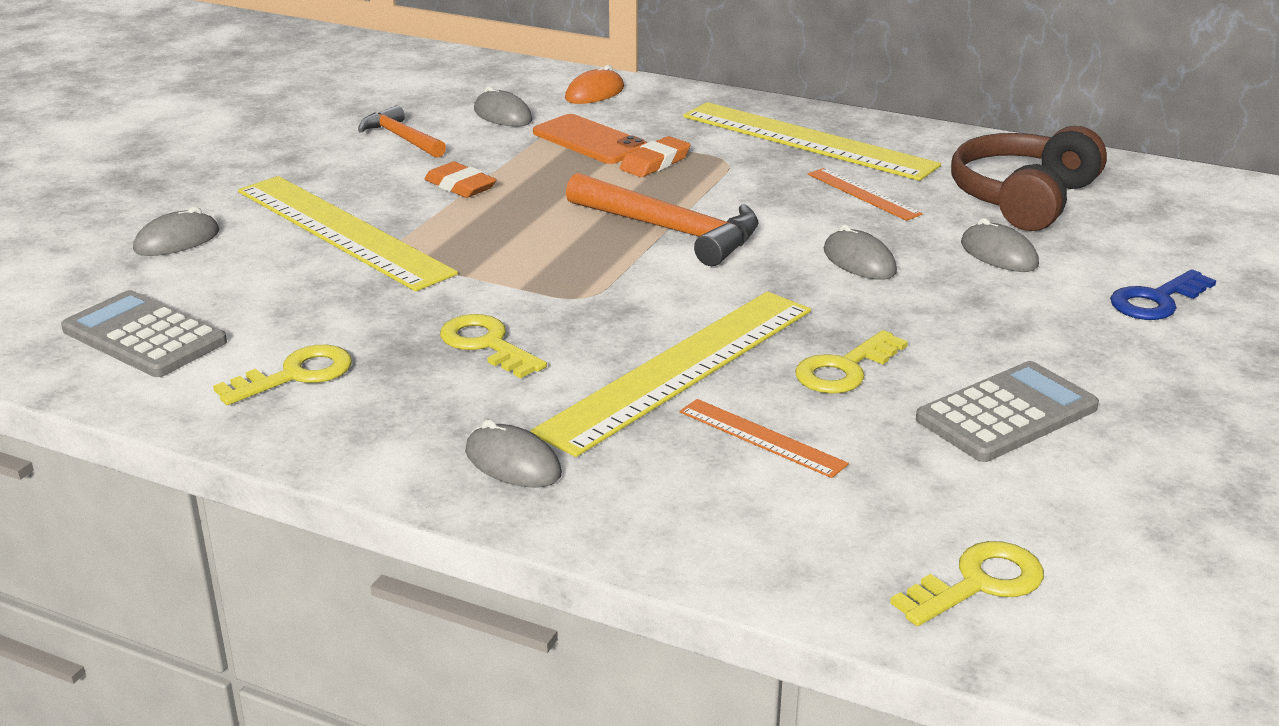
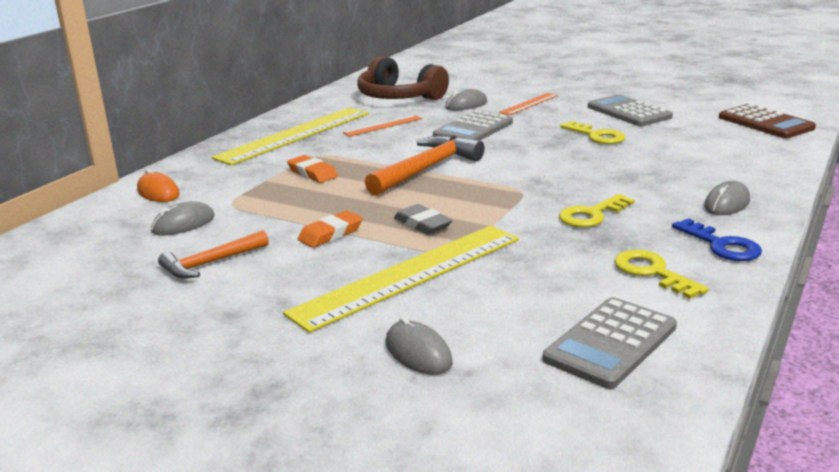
camera: 85 degrees left, 5 degrees down
yellow ruler [530,291,811,457] -> none
orange phone [533,114,647,164] -> none
orange ruler [680,399,849,478] -> orange ruler moved to [499,93,558,115]
grey mouse [824,224,897,280] -> grey calculator [433,110,513,140]
yellow key [890,541,1044,626] -> brown calculator [719,104,816,138]
blue key [1110,269,1216,320] -> blue key moved to [672,218,762,261]
none -> grey eraser [394,204,453,235]

